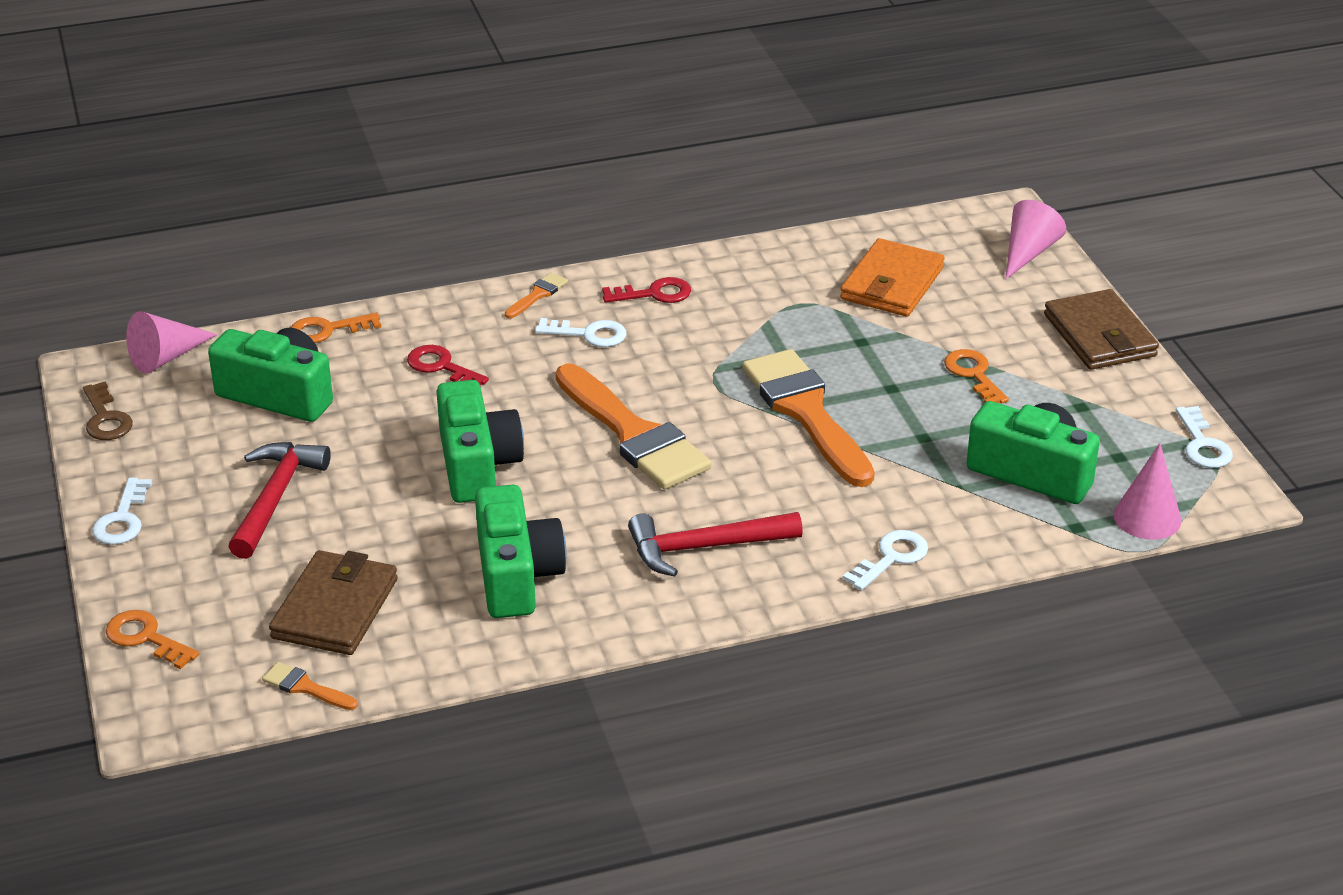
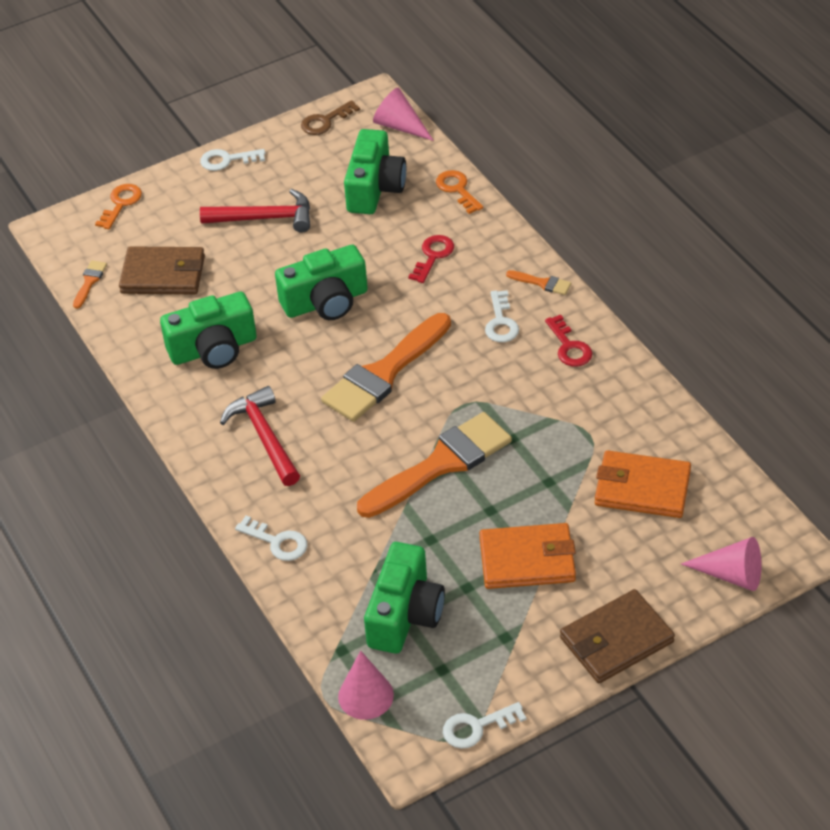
camera: 80 degrees right, 10 degrees up
orange key [944,349,1009,404] -> orange wallet [479,523,576,589]

